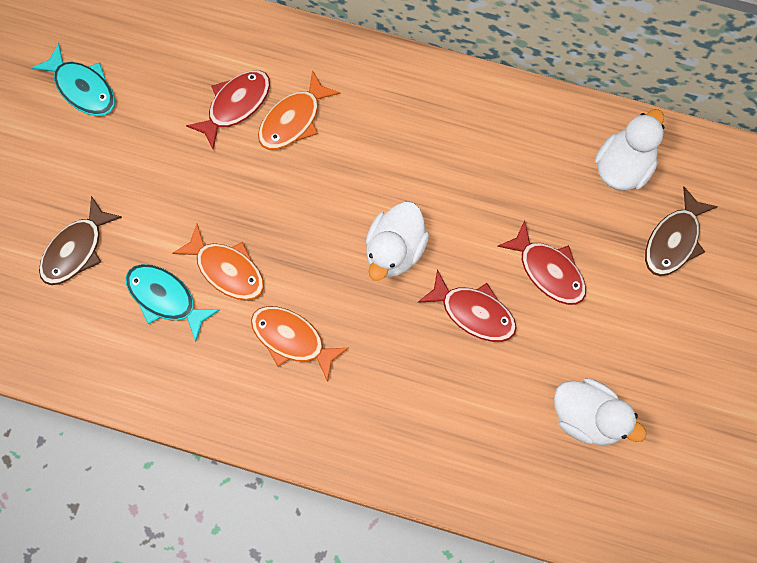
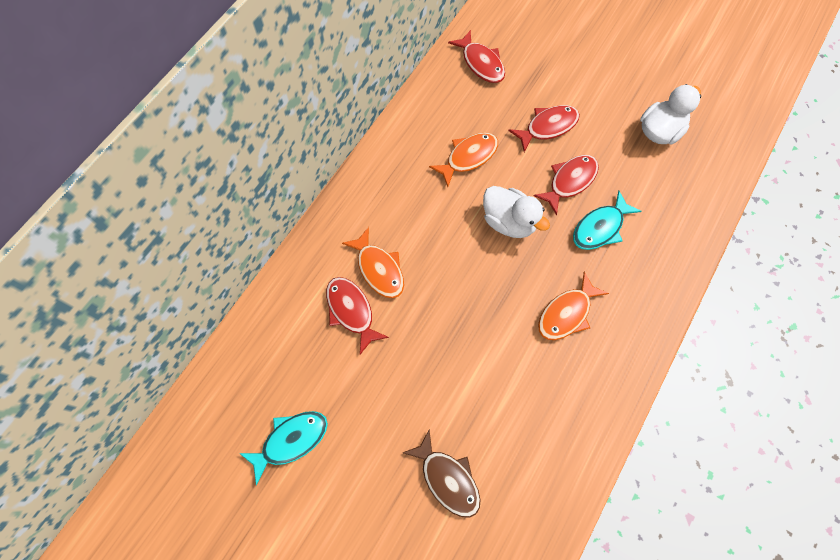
camera: 75 degrees left, 5 degrees down
turquoise fish [126,264,220,342] -> turquoise fish moved to [573,191,642,250]
orange fish [172,224,264,301] -> orange fish moved to [429,133,498,187]
white duck [595,109,664,191] -> red fish [448,30,505,83]
brown fish [645,187,718,276] -> none

